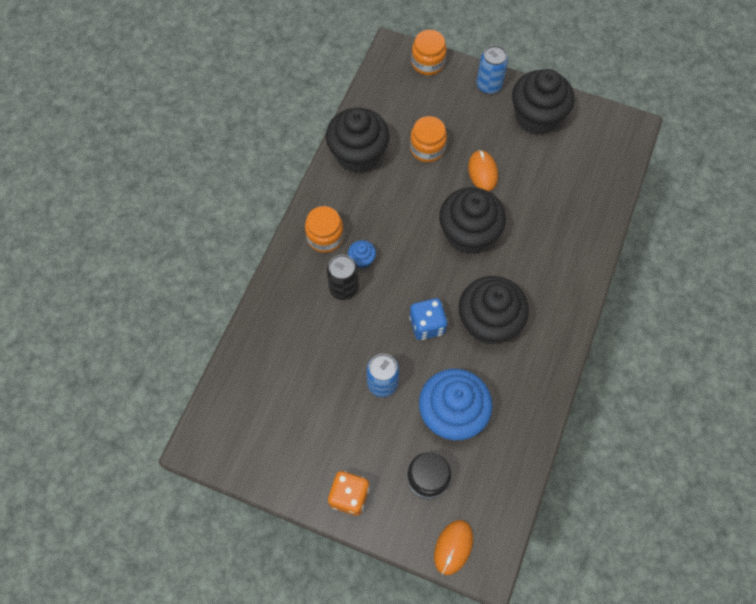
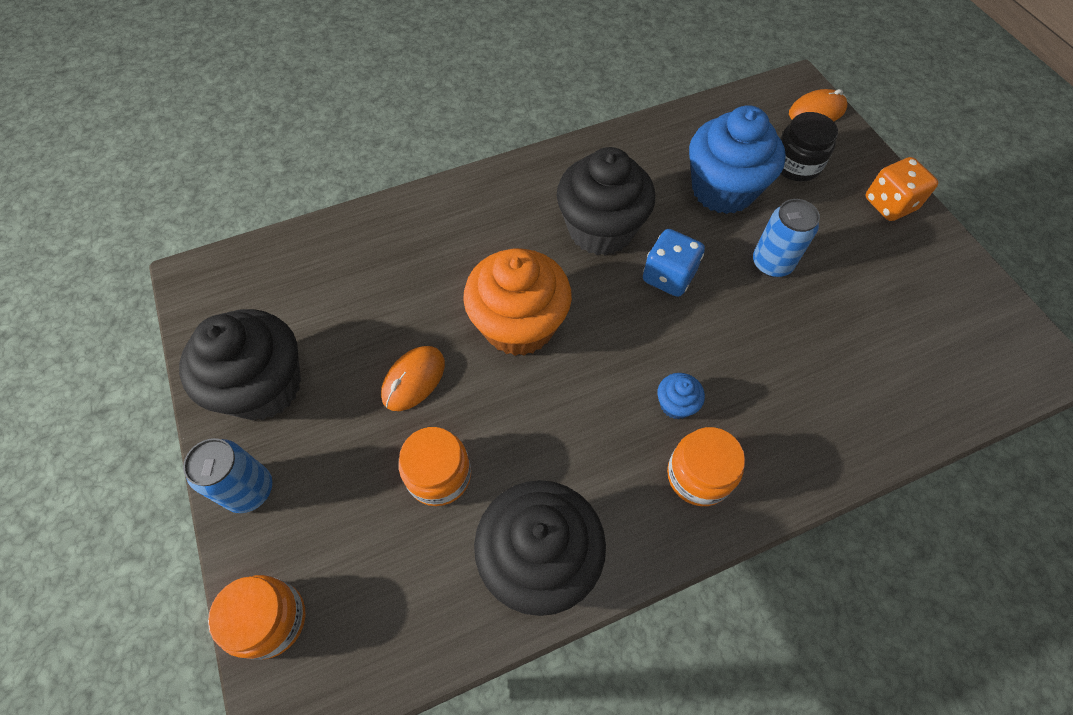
camera: 135 degrees left, 5 degrees down
black can [327,255,359,300] -> none
black cupcake [439,187,506,254] -> orange cupcake [463,248,572,356]

